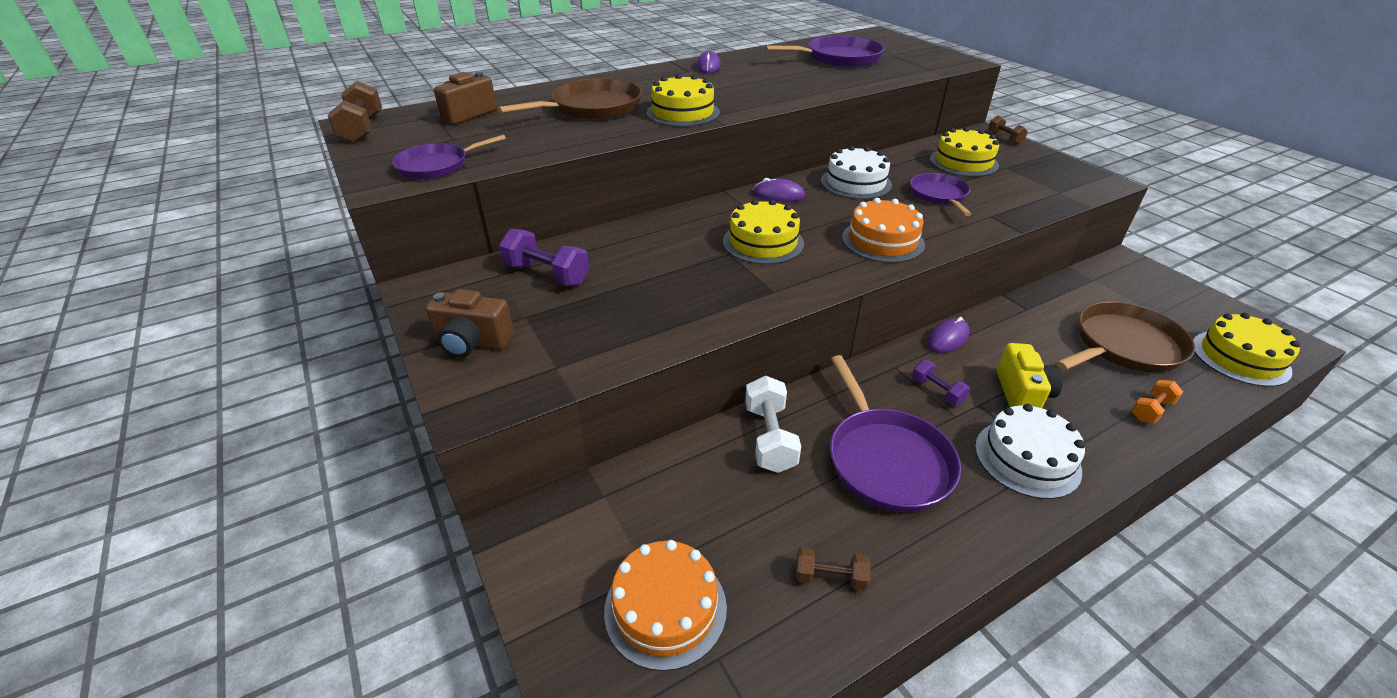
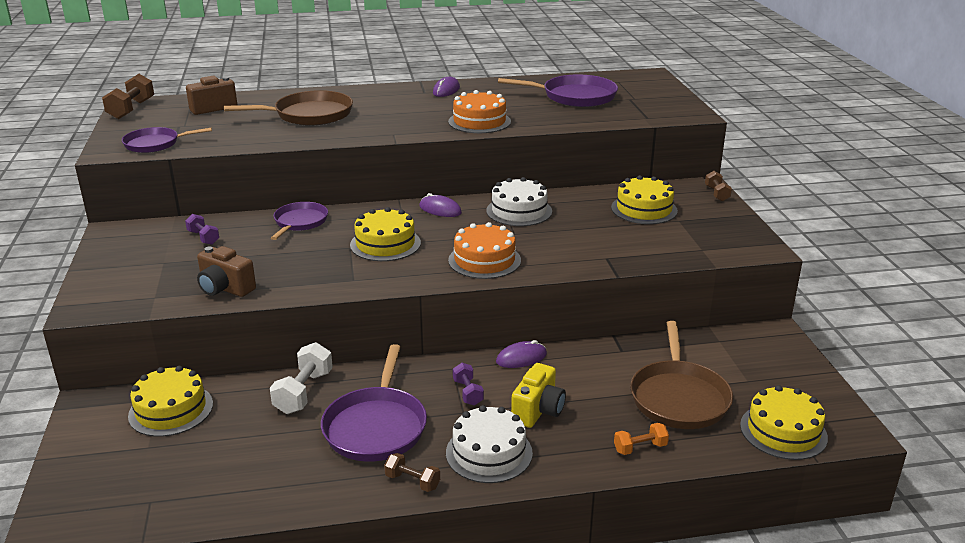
camera: 20 degrees right, 10 degrees down
brown camera [426,289,514,357] -> brown camera moved to [197,246,256,297]
purple dumbbell [499,229,589,286] -> purple dumbbell [185,214,219,245], size x0.60
orange cake [604,540,727,671] -> orange cake moved to [448,90,511,133]
yellow cake [646,74,720,127] -> yellow cake moved to [128,366,213,437]
brown dumbbell [796,547,871,591] -> brown dumbbell moved to [384,453,440,492]
purple pan [910,173,971,216] -> purple pan moved to [271,202,328,240]
brown pan [1056,301,1195,372] -> brown pan turned 105 degrees clockwise [630,321,733,429]

